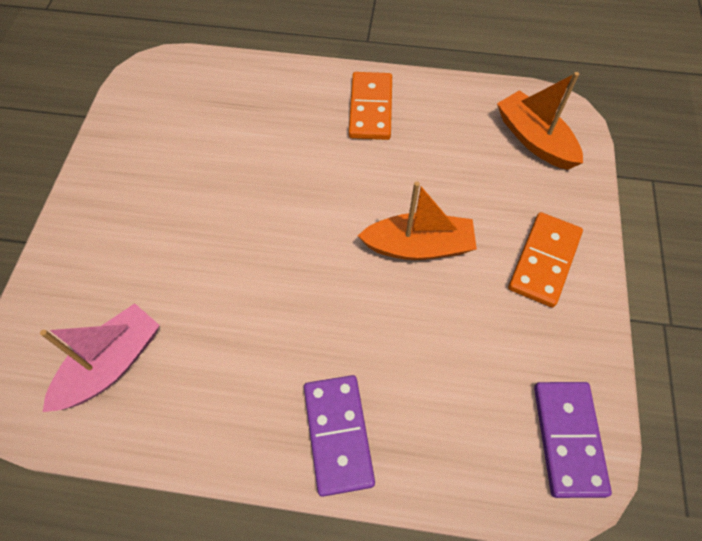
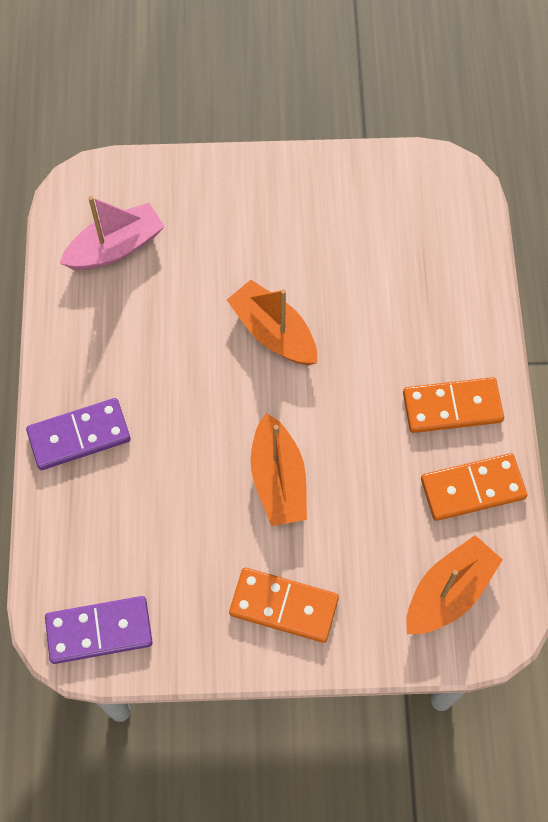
camera: 80 degrees right, 5 degrees up
pink boat [40,303,160,412] -> pink boat turned 60 degrees counterclockwise [60,196,165,270]
none -> orange boat [227,280,317,365]
none -> orange domino [421,453,528,521]

